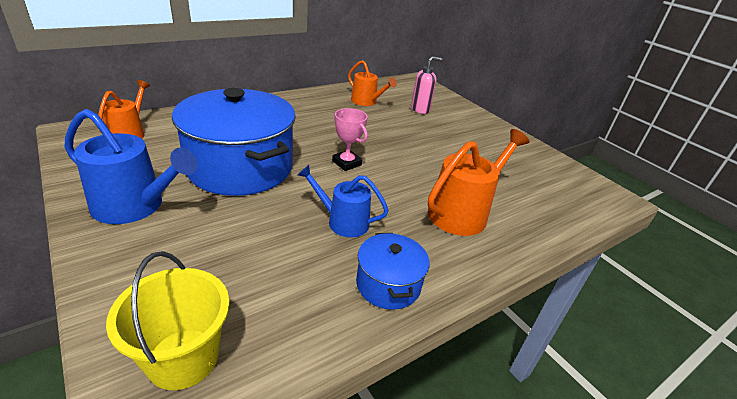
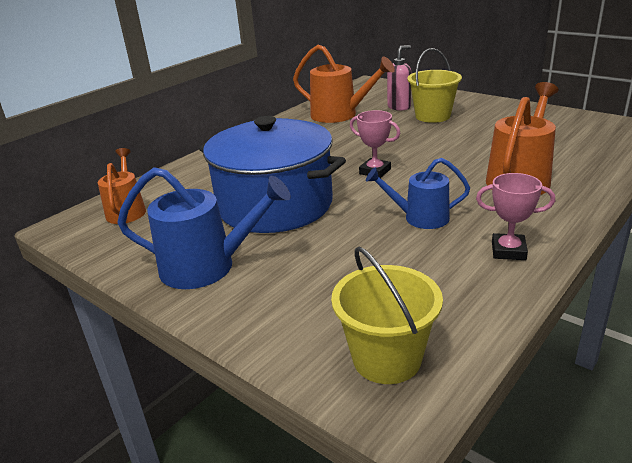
camera: 10 degrees left, 5 degrees down
orange watering can [348,60,397,106] -> orange watering can [293,45,395,123], size x1.56
blue pot [356,233,429,310] -> pink trophy [476,173,555,260]
none -> yellow bucket [408,48,462,123]

